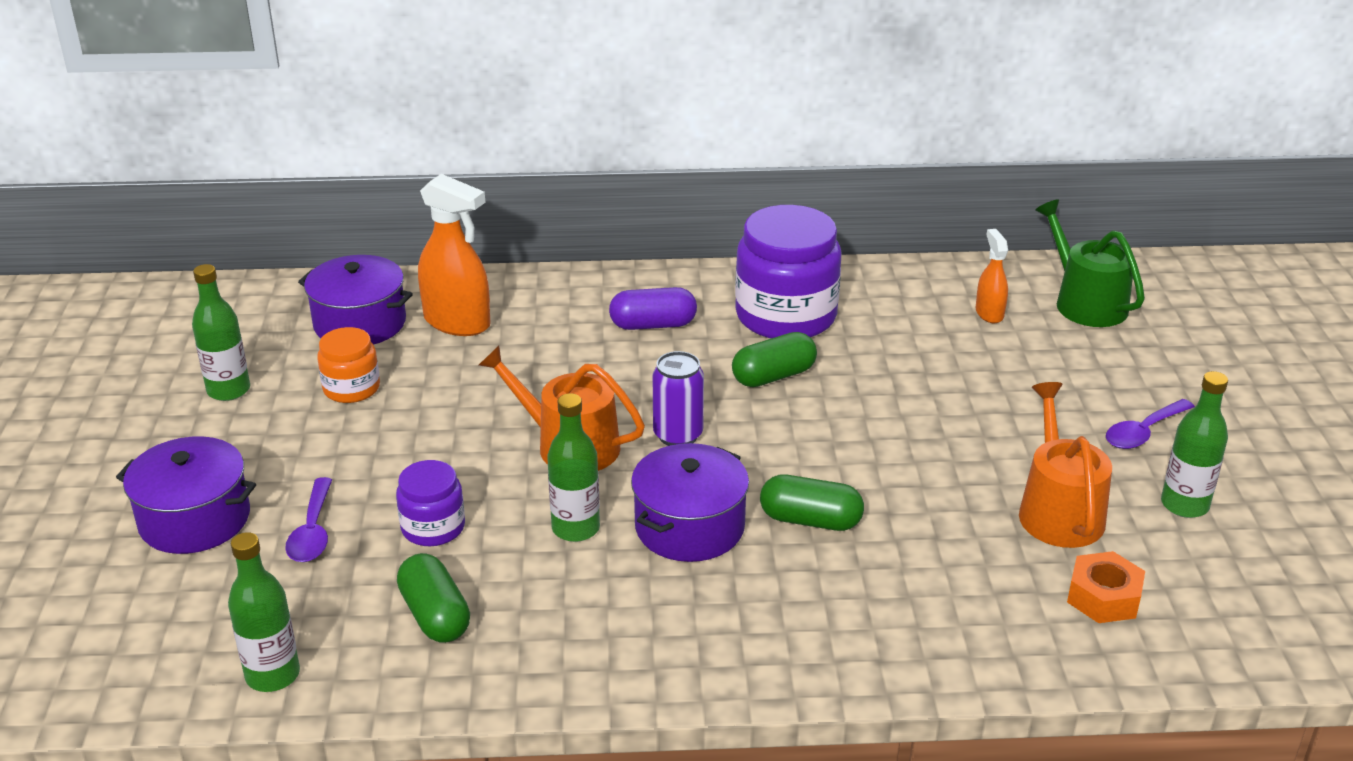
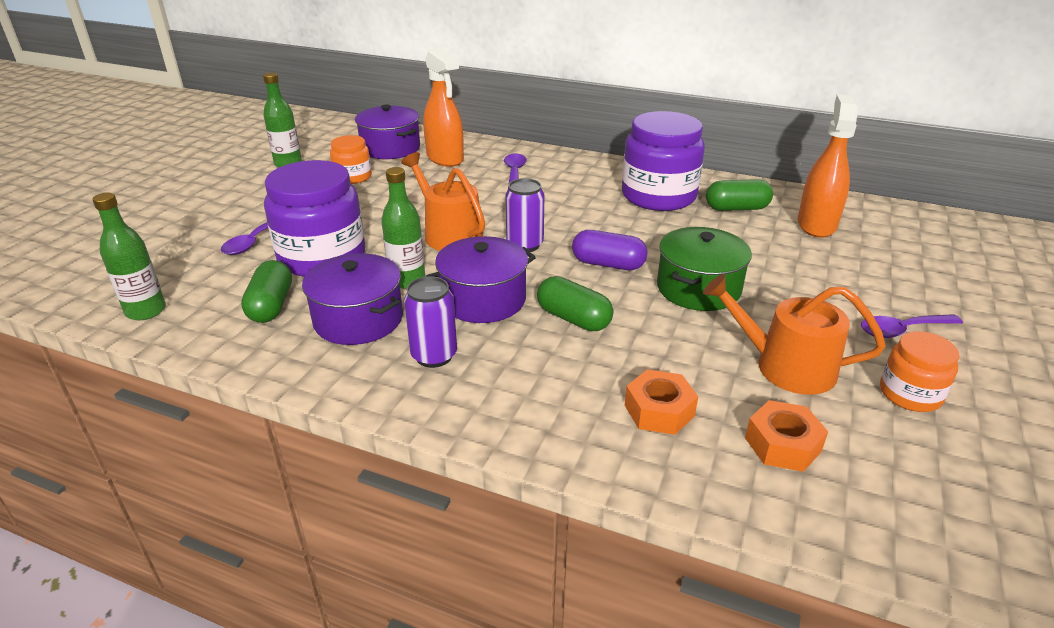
camera: 25 degrees right, 0 degrees up
purple pot [116,436,256,554] -> purple pot moved to [302,253,403,345]
purple jar [396,460,465,546] -> purple jar [264,160,365,277], size x1.91
purple capsule [609,287,697,330] -> purple capsule moved to [572,230,648,270]
green capsule [732,332,817,387] -> green capsule moved to [706,179,773,211]
orange spray bottle [976,229,1008,323] -> orange spray bottle [797,94,858,238], size x1.80
orange watering can [1019,382,1112,548] -> orange watering can turned 90 degrees counterclockwise [703,274,886,395]
green watering can [1035,199,1145,327] -> none
green bottle [1161,371,1228,518] -> orange jar [880,331,960,412]
none -> purple can [404,276,457,368]
none -> purple spoon [504,153,527,188]
none -> orange nut [625,369,698,435]
none -> green pot [657,227,752,311]

